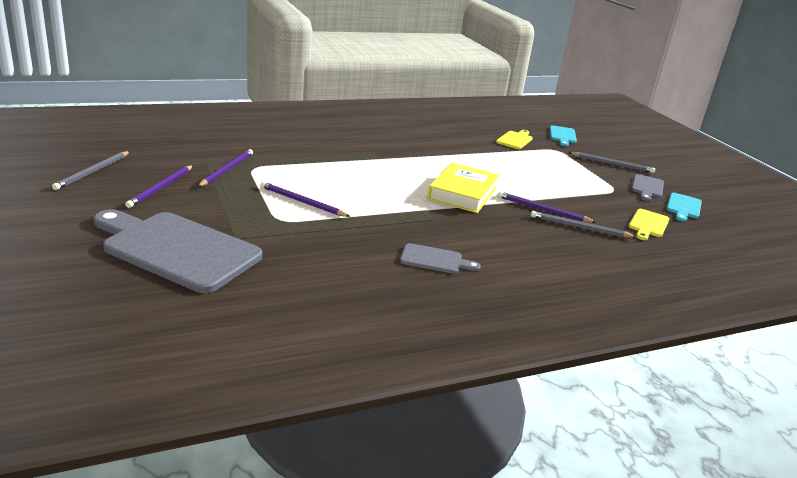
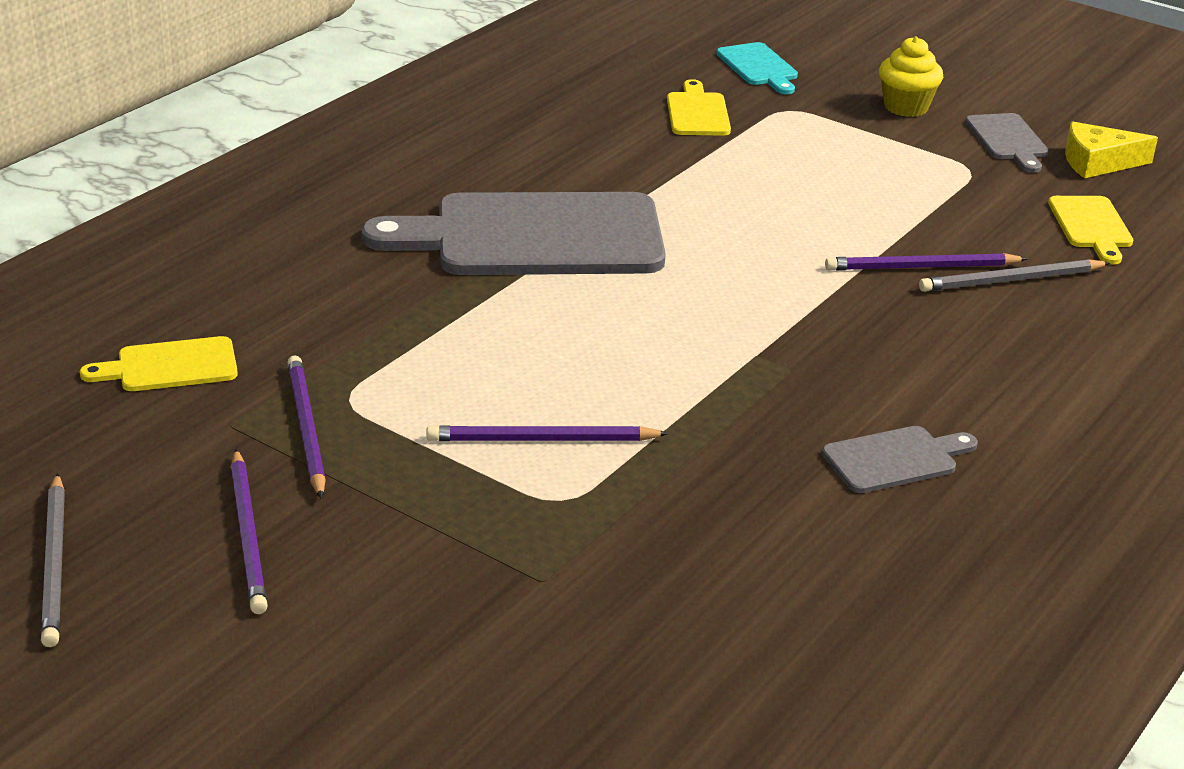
camera: 30 degrees left, 5 degrees up
grey cutting board [93,209,262,293] -> grey cutting board moved to [361,192,666,275]
yellow book [427,163,499,213] -> none
grey pencil [569,152,655,173] -> yellow cupcake [879,36,943,117]
turquoise cutting board [667,193,702,222] -> yellow cheese [1065,121,1158,178]
none -> yellow cutting board [80,336,238,391]

